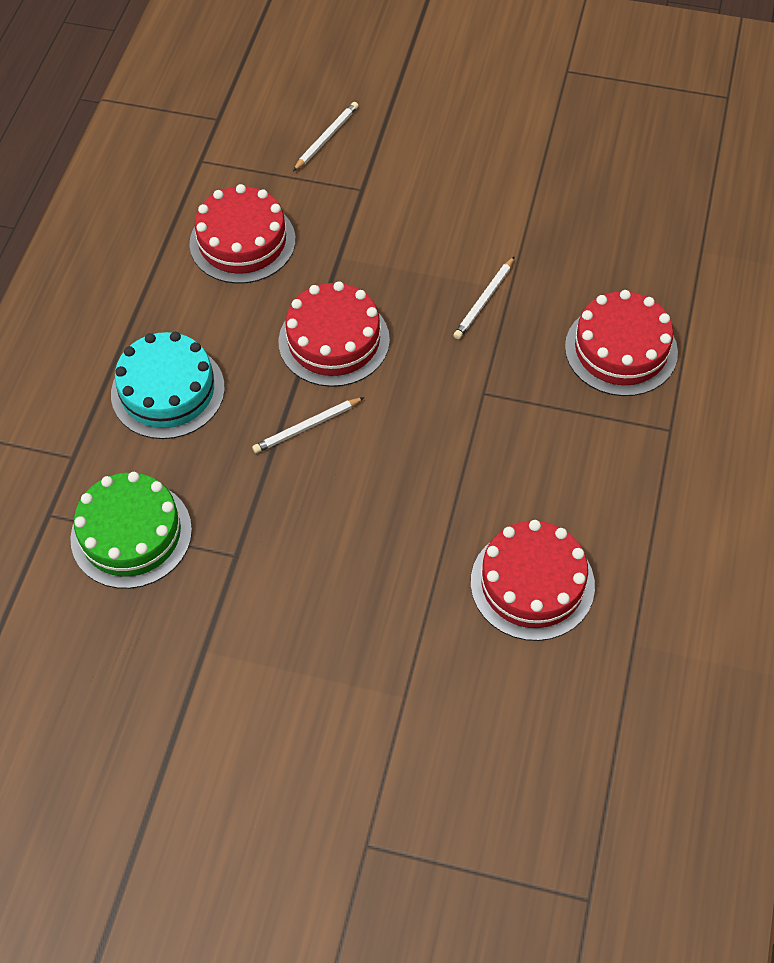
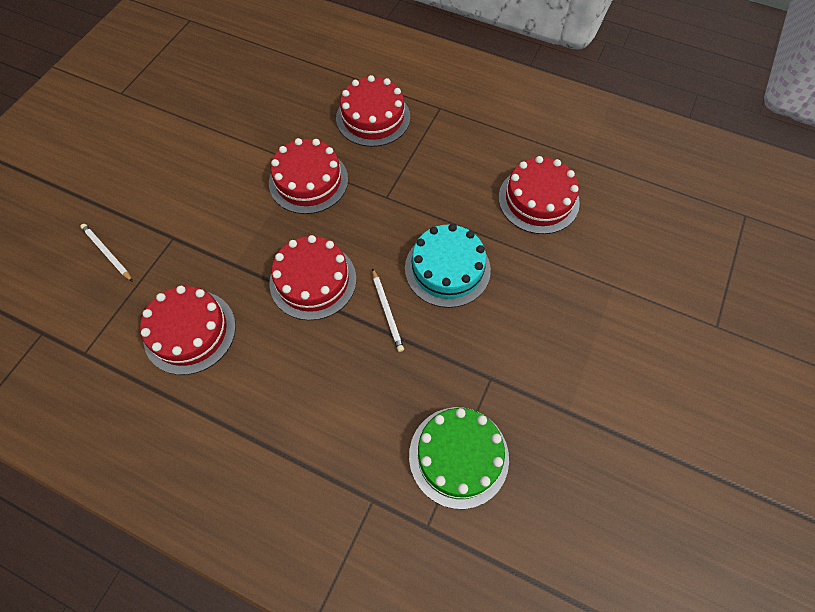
camera: 80 degrees left, 5 degrees up
turquoise cake [111,332,225,439] -> turquoise cake moved to [405,224,491,308]
white pencil [453,256,515,339] -> red cake [269,138,348,214]

